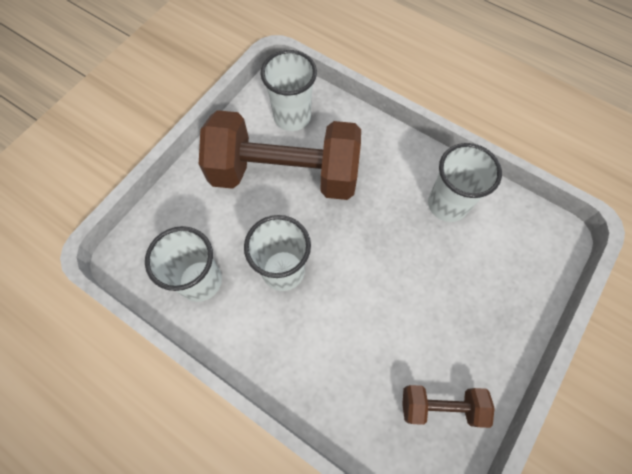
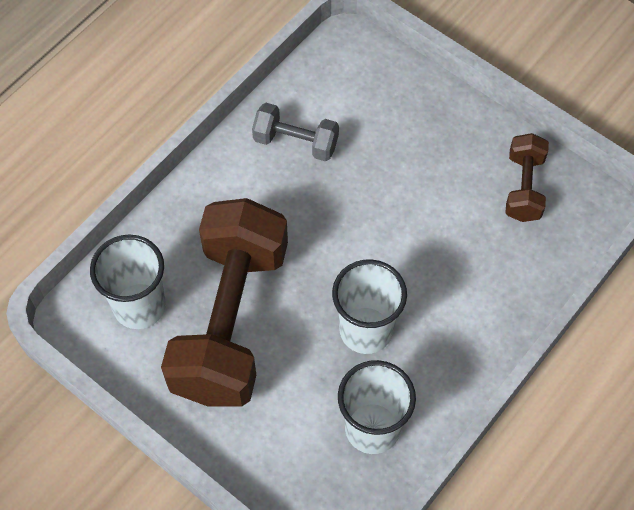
camera: 85 degrees left, 5 degrees down
white cup [428,143,502,222] -> grey dumbbell [252,103,339,161]

